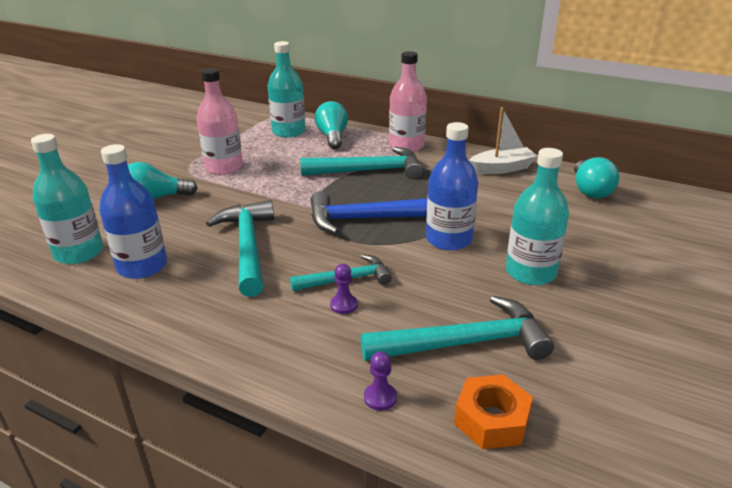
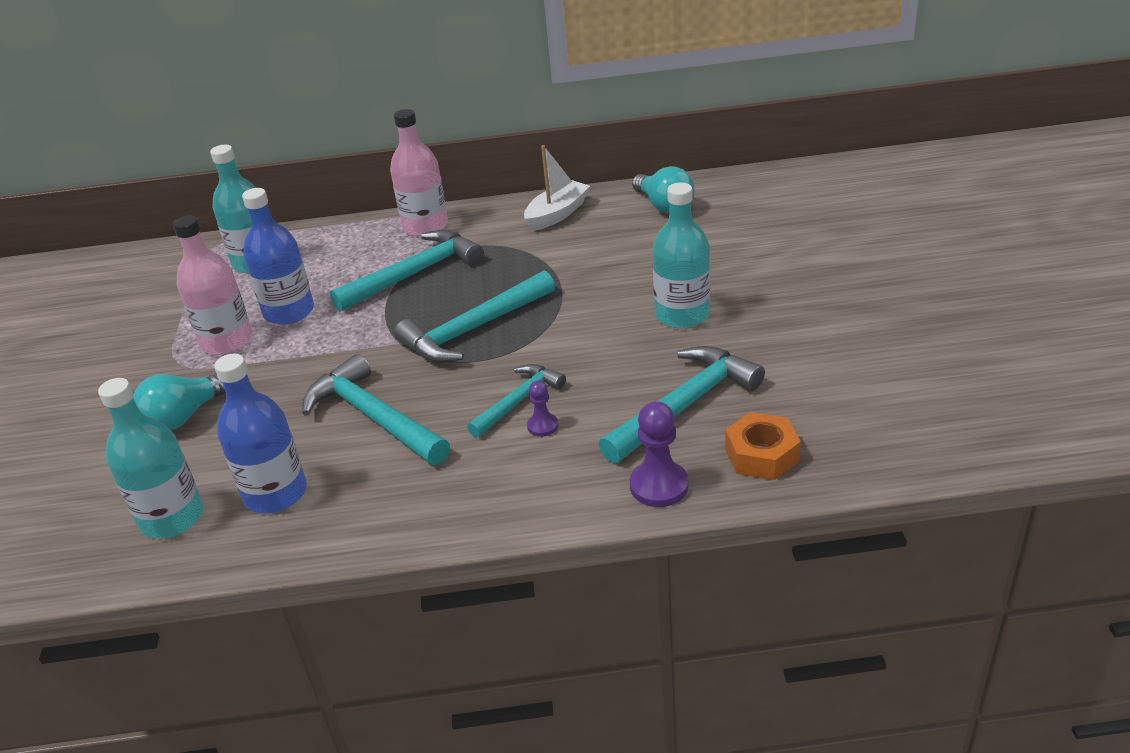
camera: 30 degrees left, 5 degrees up
blue hammer [310,191,427,234] -> turquoise hammer [394,270,555,363]
turquoise light bulb [315,101,348,149] -> none
purple pawn [364,351,397,411] -> purple pawn [630,401,689,507], size x1.73
blue bottle [426,122,478,251] -> blue bottle moved to [242,188,314,325]

